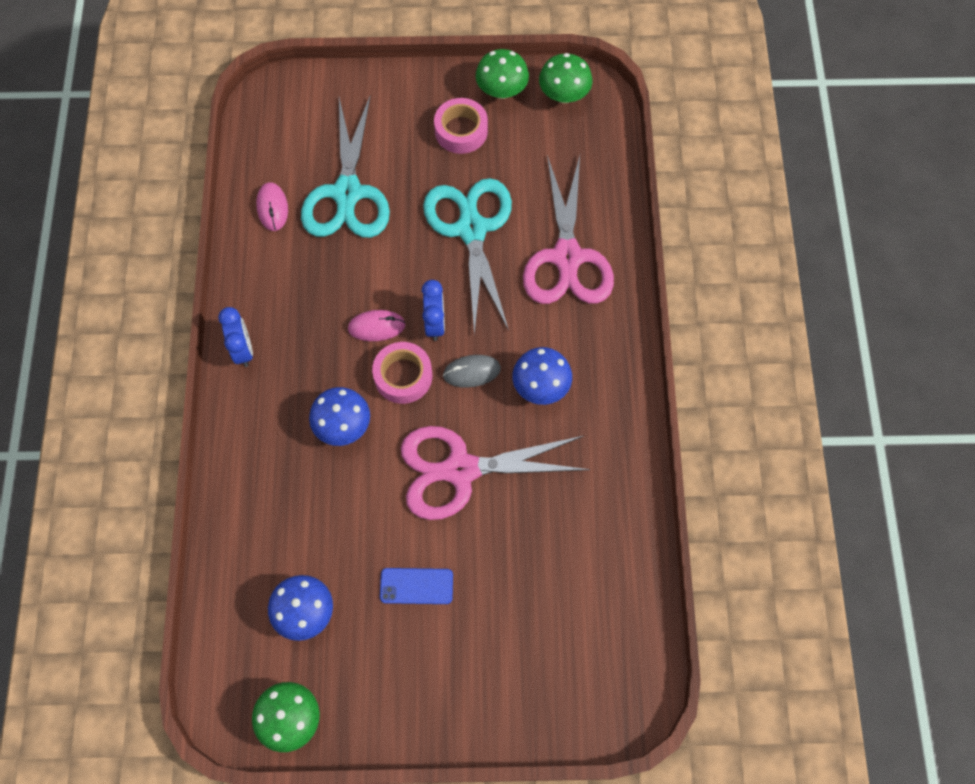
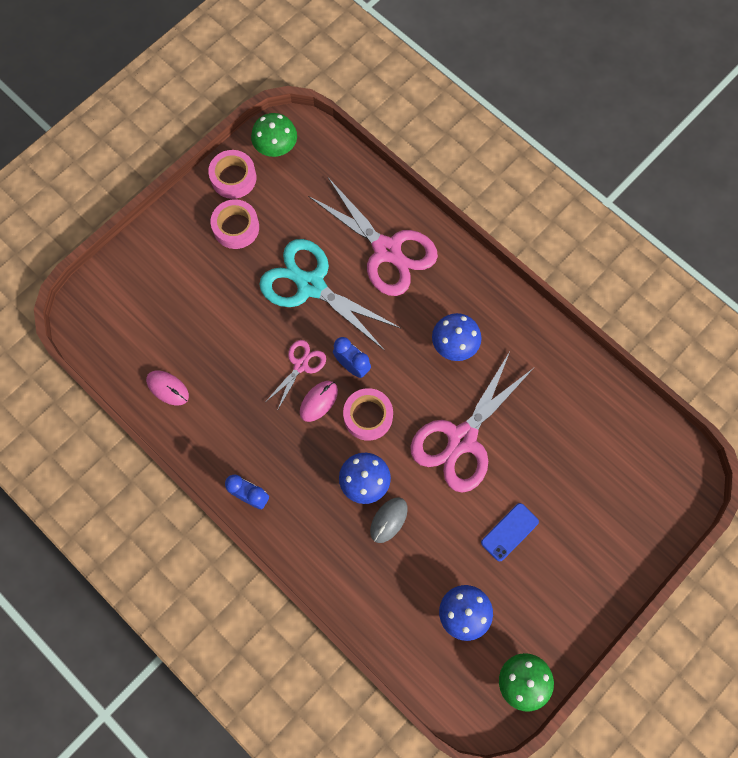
camera: 45 degrees left, 5 degrees up
turquoise scissors [301,94,390,238] -> none
grey mouse [443,355,501,388] -> grey mouse moved to [370,497,408,543]
green mushroom [476,49,529,99] -> pink tape [208,150,256,199]
none -> pink scissors [267,340,326,411]

